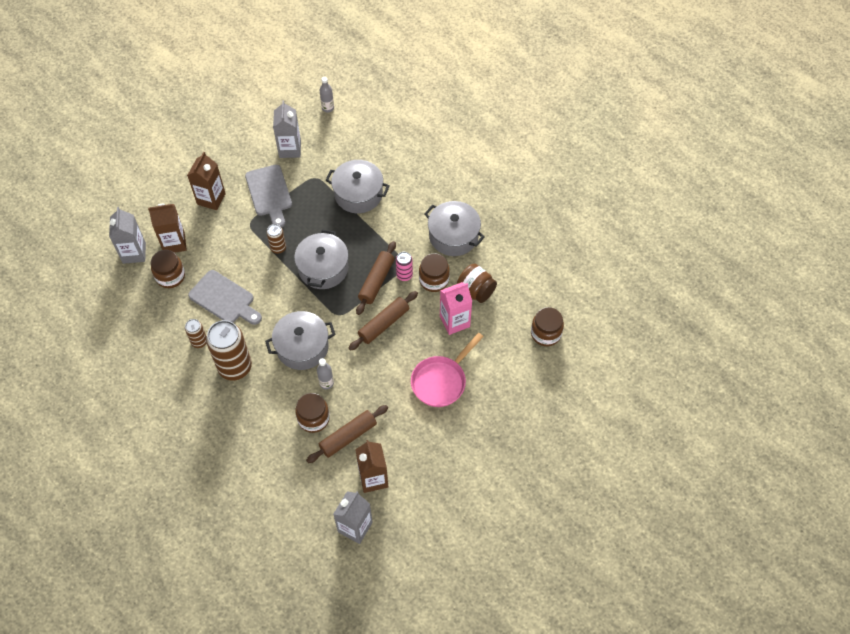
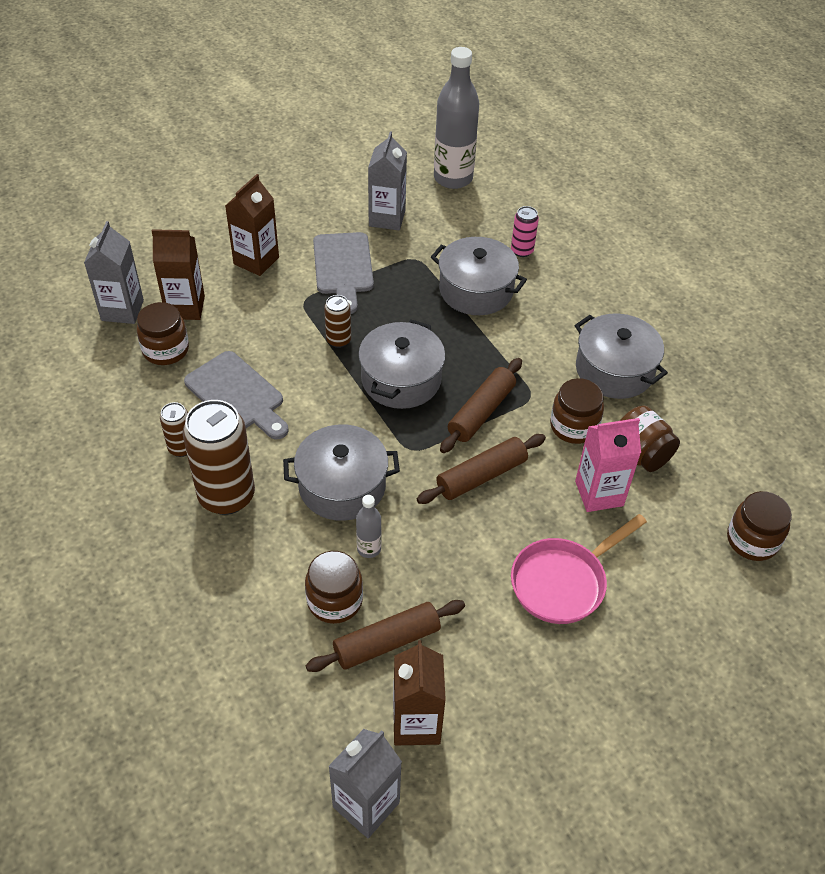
camera: 10 degrees right, 10 degrees down
grey bottle [320,77,334,112] -> grey bottle [434,47,479,189], size x2.18
pink can [396,252,413,281] -> pink can moved to [511,206,539,257]

